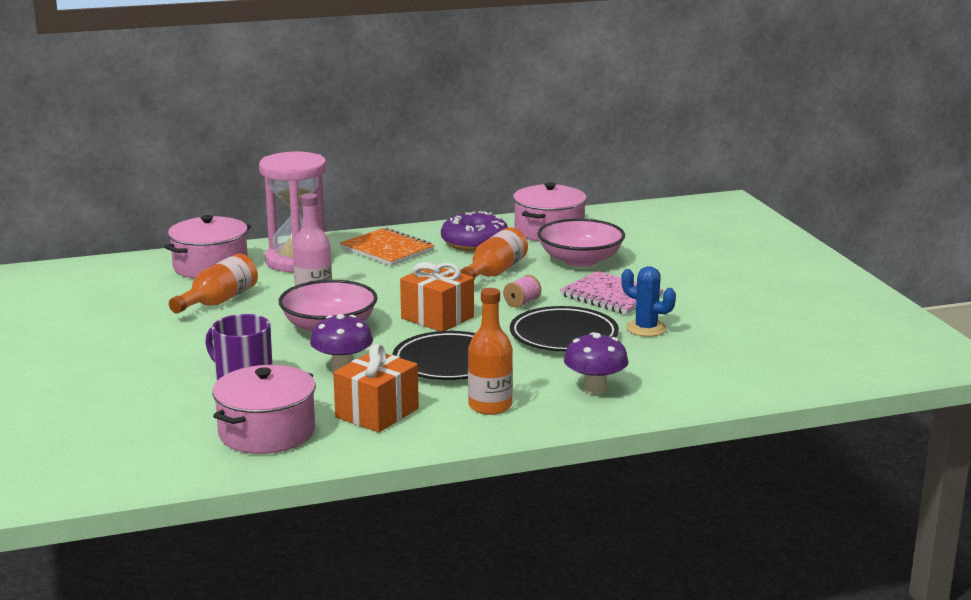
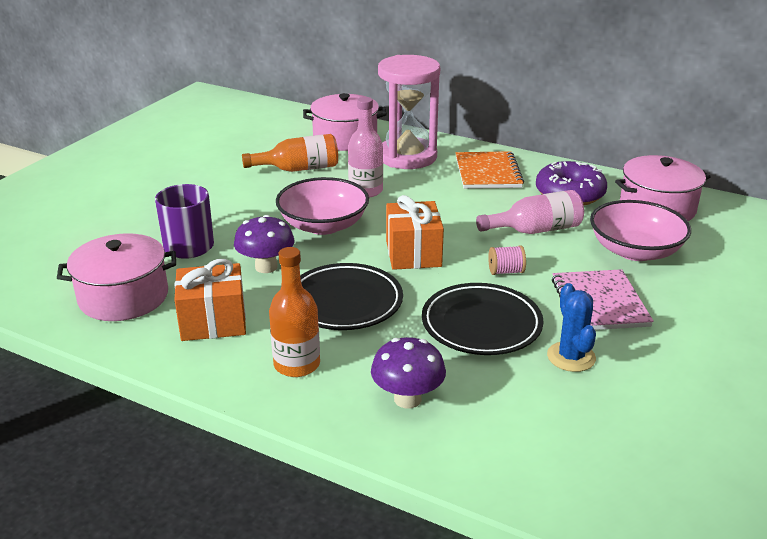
camera: 45 degrees right, 10 degrees up
orange bottle [461,227,528,279] -> pink bottle [476,190,584,234]

